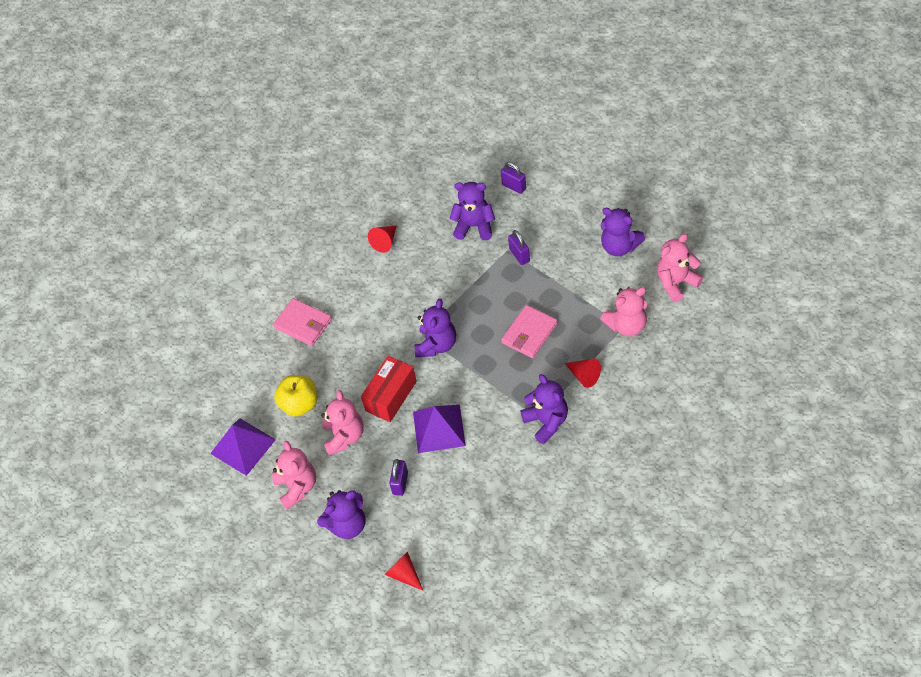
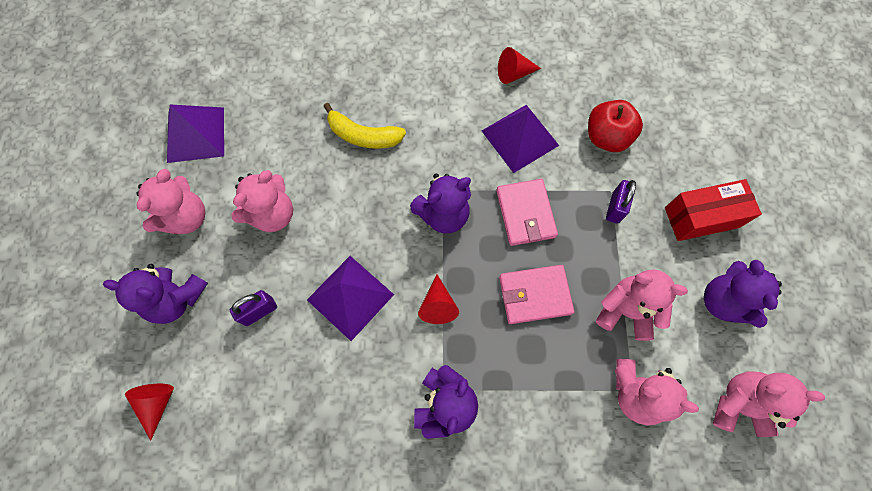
camera: 40 degrees right, 15 degrees up
pink wallet [273,298,332,346] -> pink wallet moved to [496,179,558,246]
yellow apple [275,375,317,417] -> none
red box [361,356,417,422] -> red box moved to [665,179,762,241]
purple teddy bear [449,182,495,240] -> red apple [588,100,643,152]
purple padlock [501,162,526,194] -> none
red cone [564,359,601,388] -> red cone moved to [418,275,459,324]
none -> yellow banana [323,103,406,149]
none -> purple pyramid [482,105,559,173]
none -> pink teddy bear [596,269,688,341]

